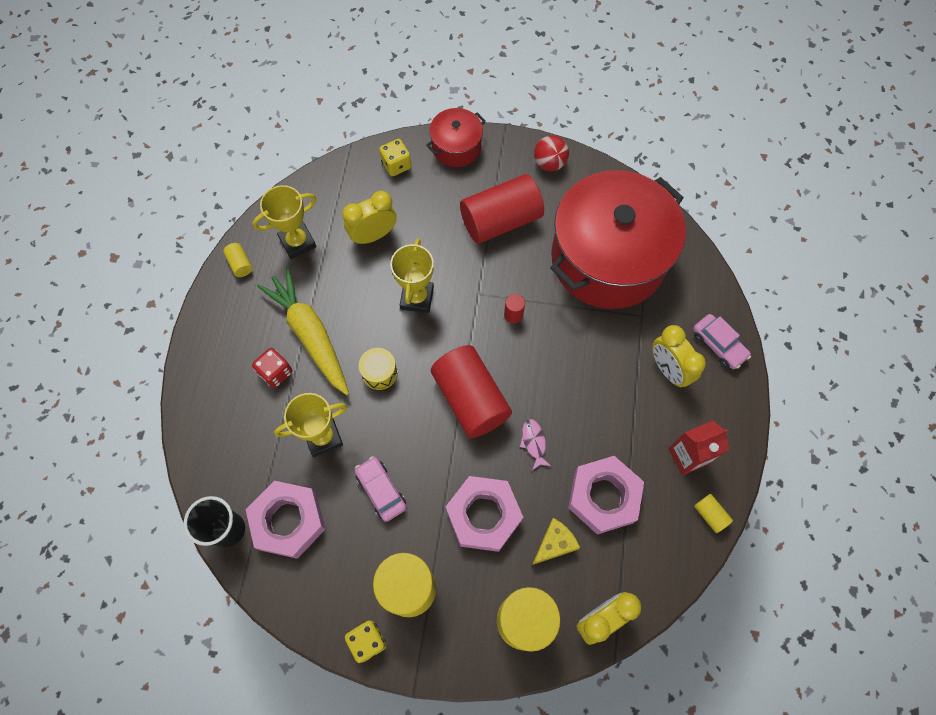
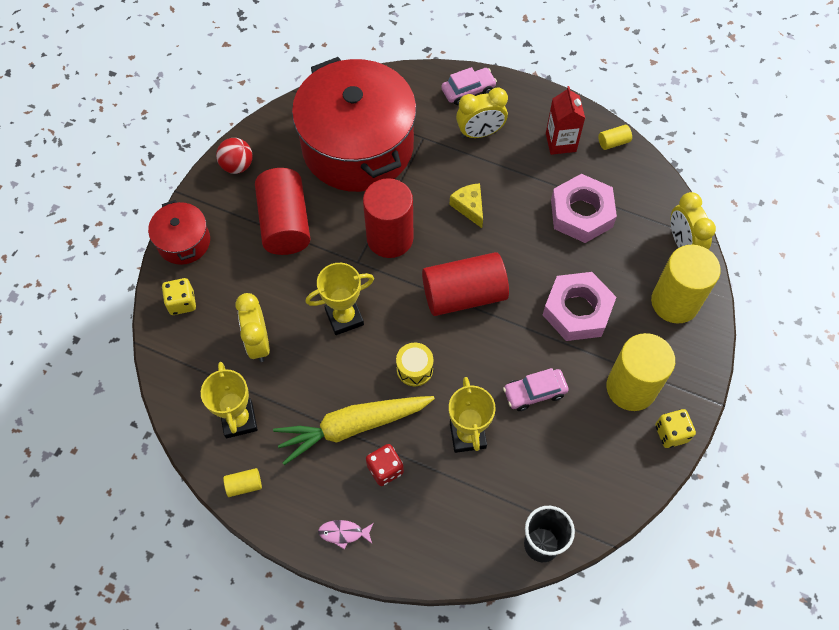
camera: 75 degrees left, 5 degrees down
pink nut [246,481,325,559] -> none
yellow trophy [390,238,434,313] -> yellow trophy turned 45 degrees counterclockwise [306,263,374,335]
red cylinder [504,294,525,324] -> red cylinder [363,178,413,258], size x2.47
pink fish [520,419,551,470] -> pink fish moved to [318,520,374,549]
yellow cheese [532,518,580,565] -> yellow cheese moved to [450,183,483,228]

